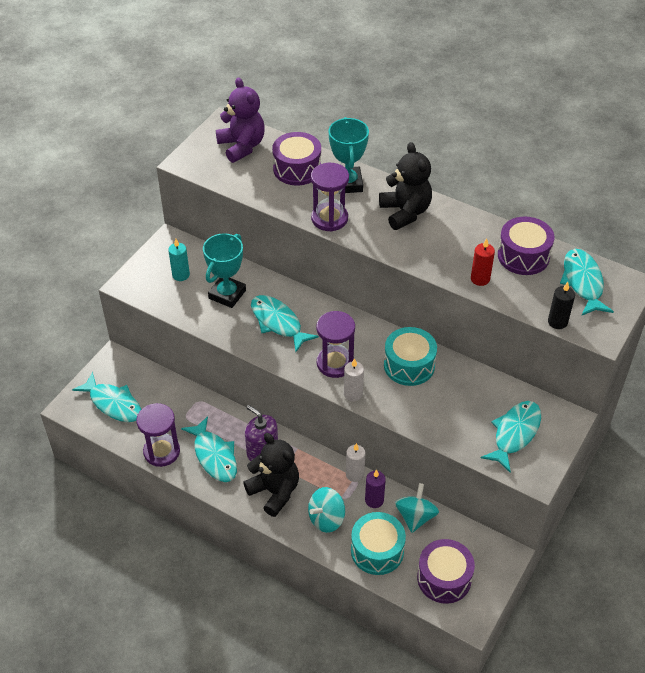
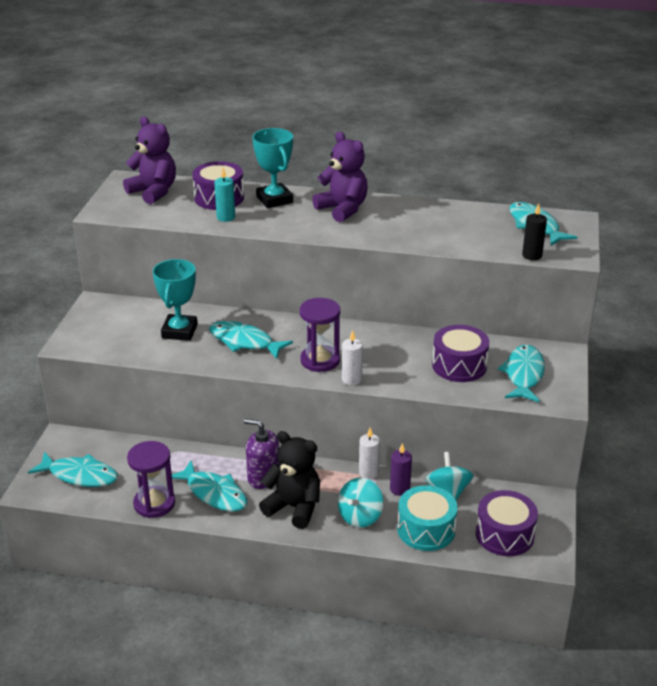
camera: 20 degrees left, 15 degrees down
turquoise candle [168,239,190,281] -> turquoise candle moved to [214,168,235,222]
purple hourglass [311,163,349,231] -> none
black teddy bear [379,142,432,230] -> purple teddy bear [312,132,368,222]
turquoise drum [384,327,437,386] -> none
red candle [471,238,495,286] -> none
purple drum [498,217,554,275] -> purple drum moved to [432,325,489,382]

